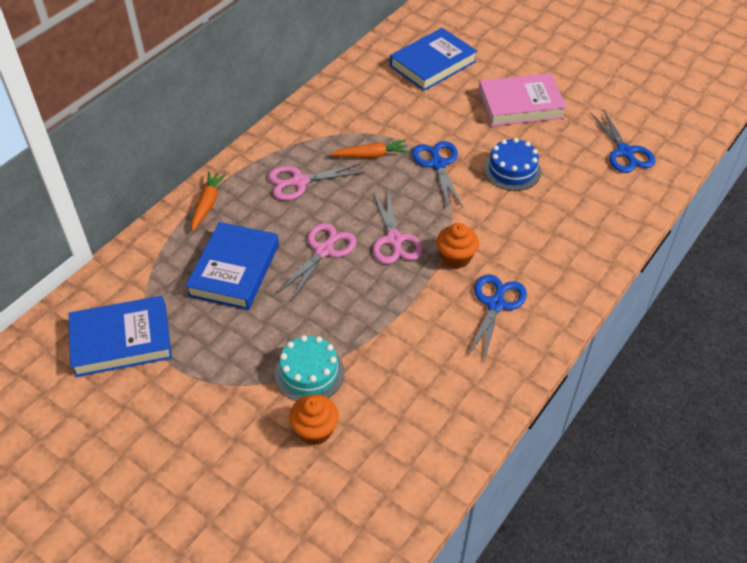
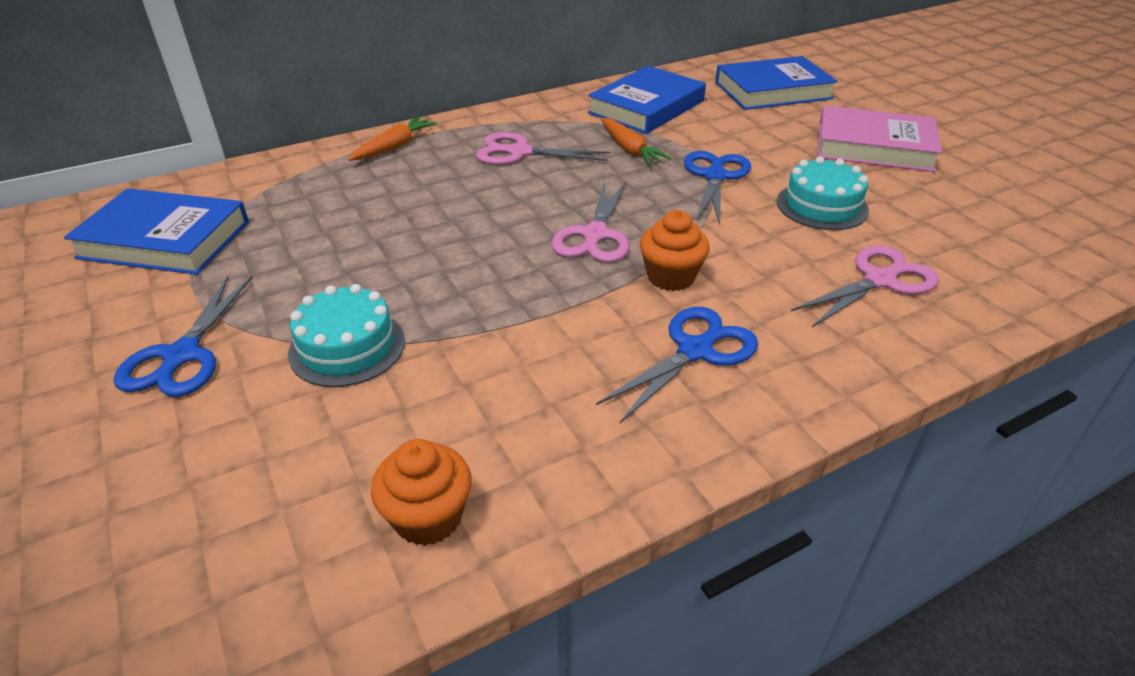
camera: 25 degrees right, 10 degrees down
blue book [185,222,279,310] -> blue book moved to [588,66,706,134]
pink scissors [278,223,357,300] -> pink scissors moved to [791,245,939,327]
orange cupcake [289,394,339,445] -> orange cupcake moved to [371,439,472,546]
orange carrot [330,140,408,158] -> orange carrot turned 45 degrees clockwise [601,118,671,165]
blue cake [484,138,541,191] -> turquoise cake [777,156,869,230]
blue scissors [590,109,655,173] -> blue scissors moved to [114,276,253,397]

